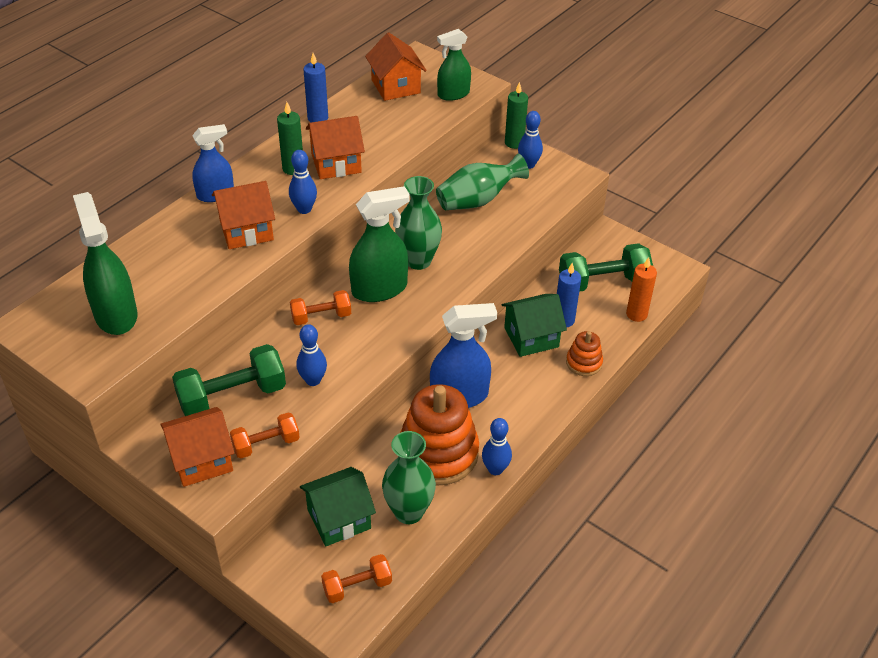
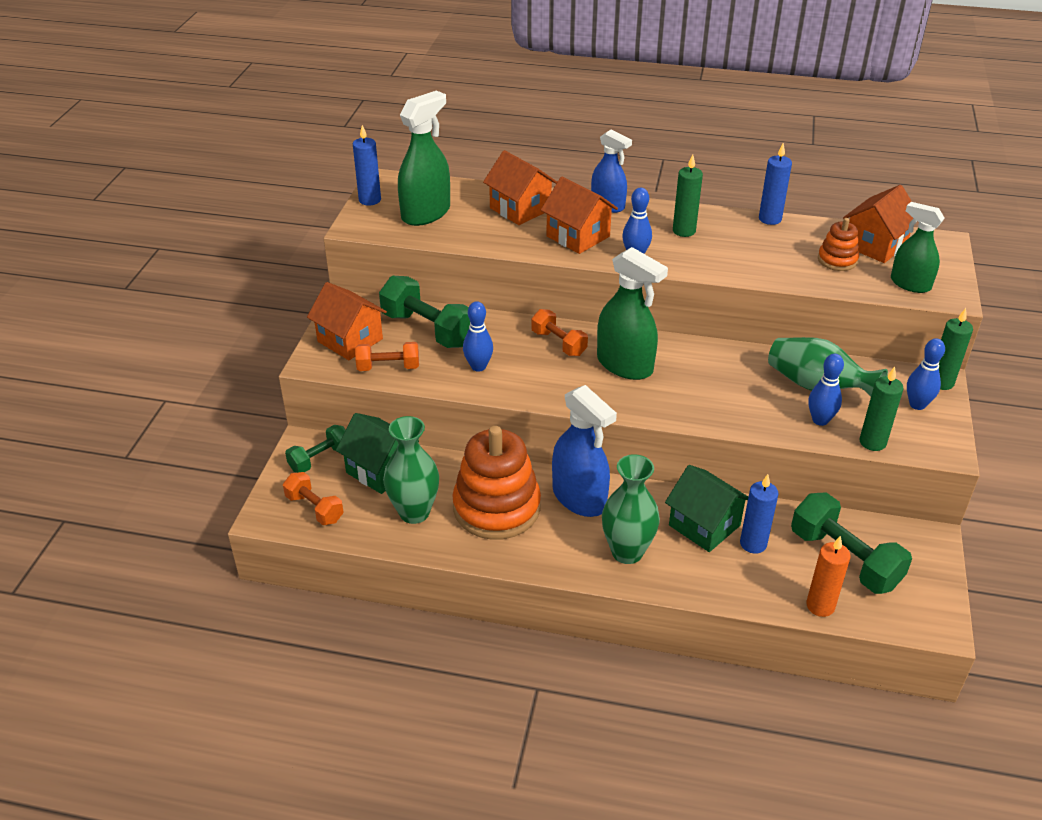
camera: 65 degrees right, 5 degrees down
orange dumbbell [230,412,300,458] -> orange dumbbell turned 45 degrees counterclockwise [355,342,419,371]
orange house [306,116,365,179] -> orange house moved to [483,150,557,225]
green vase [395,176,442,270] -> green vase moved to [602,454,660,564]
blue bowling pin [482,418,512,475] -> blue bowling pin moved to [808,354,844,426]
orange stacking toy [566,331,603,376] -> orange stacking toy moved to [818,218,859,271]
none -> green dumbbell [285,425,346,473]
none -> blue candle [353,125,381,206]
none -> green candle [859,367,904,451]

